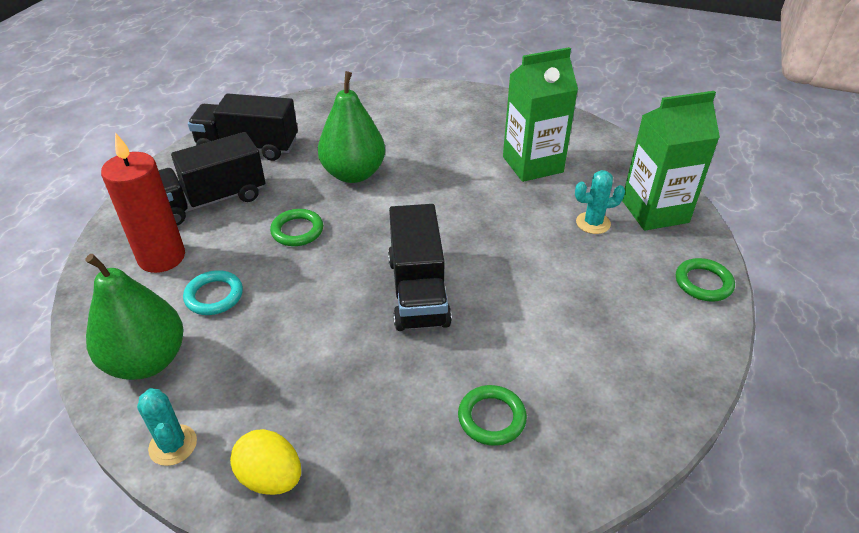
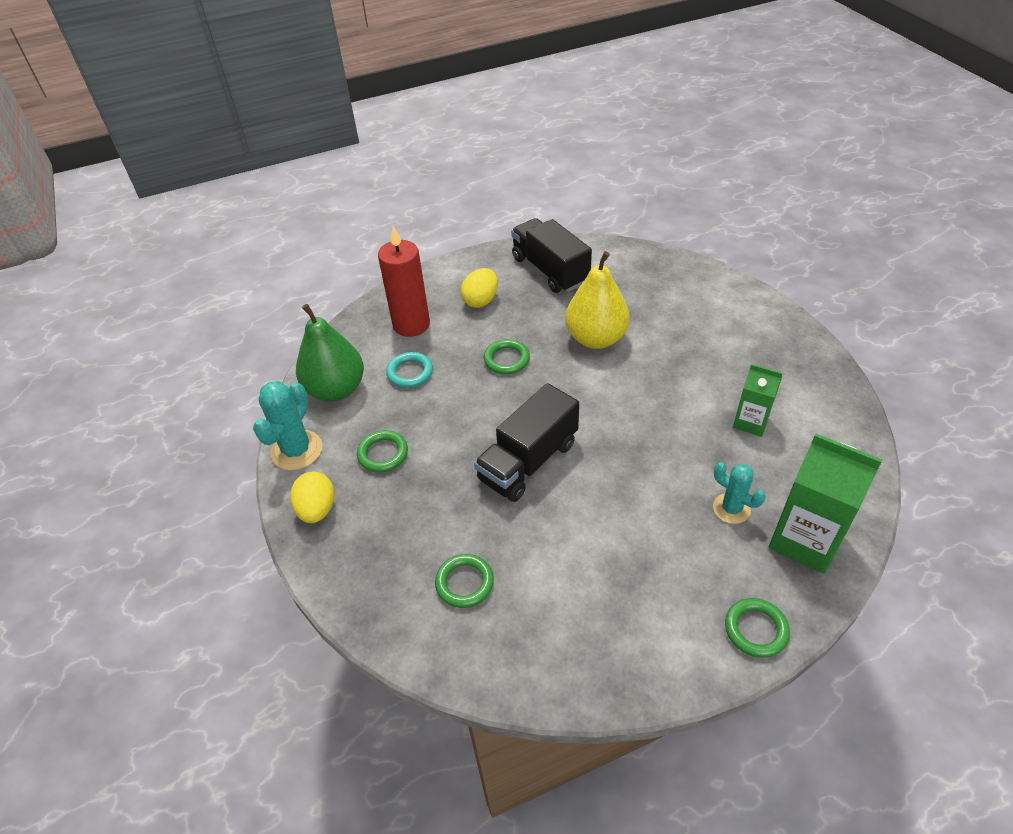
camera: 50 degrees right, 5 degrees up
turquoise cactus [137,388,197,466] -> turquoise cactus [253,381,322,471], size x1.54
black truck [158,132,265,226] -> yellow egg [461,268,498,308]
green pear [318,71,385,183] -> yellow pear [565,251,630,349]
green carton [503,47,578,182] -> green carton [733,364,783,437], size x0.58
none -> green ring [357,430,408,473]

